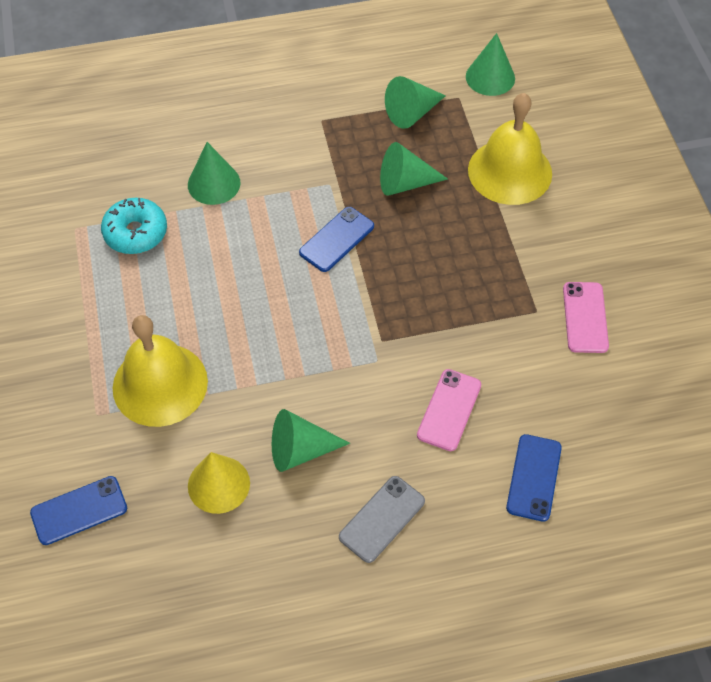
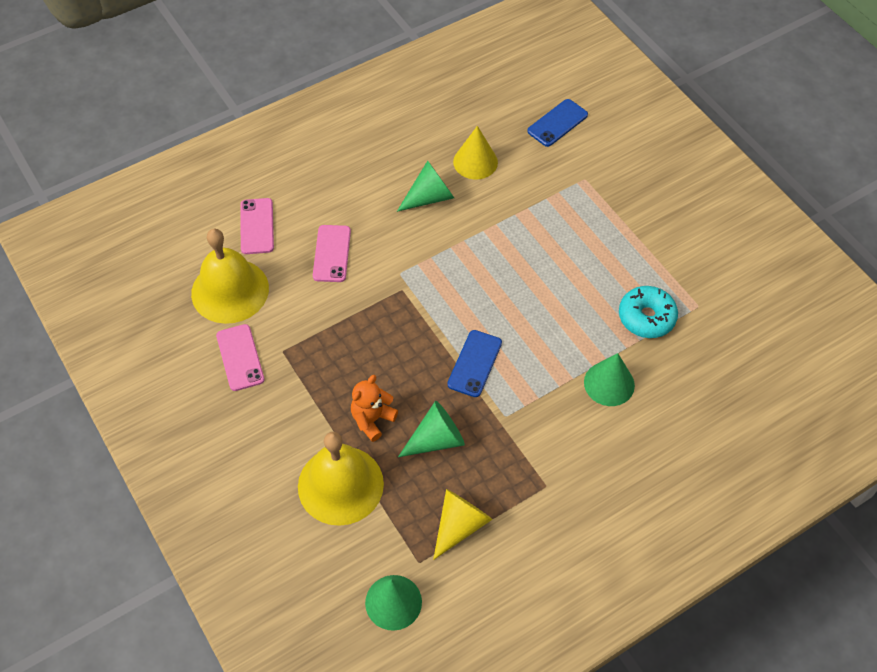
camera: 160 degrees right, 0 degrees up
yellow bell [113,315,208,427] -> yellow bell moved to [191,228,269,324]
grey phone [339,476,425,563] -> none
green cone [385,76,446,129] -> yellow cone [433,489,493,560]
blue phone [506,434,562,522] -> pink phone [240,198,274,254]
none -> orange teddy bear [351,375,398,442]

